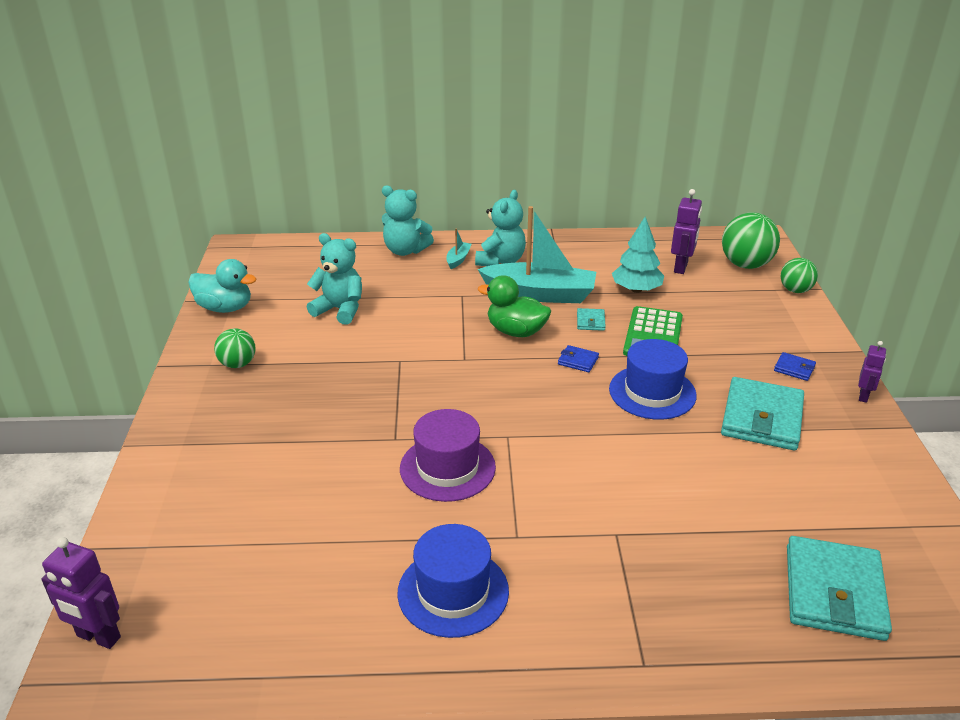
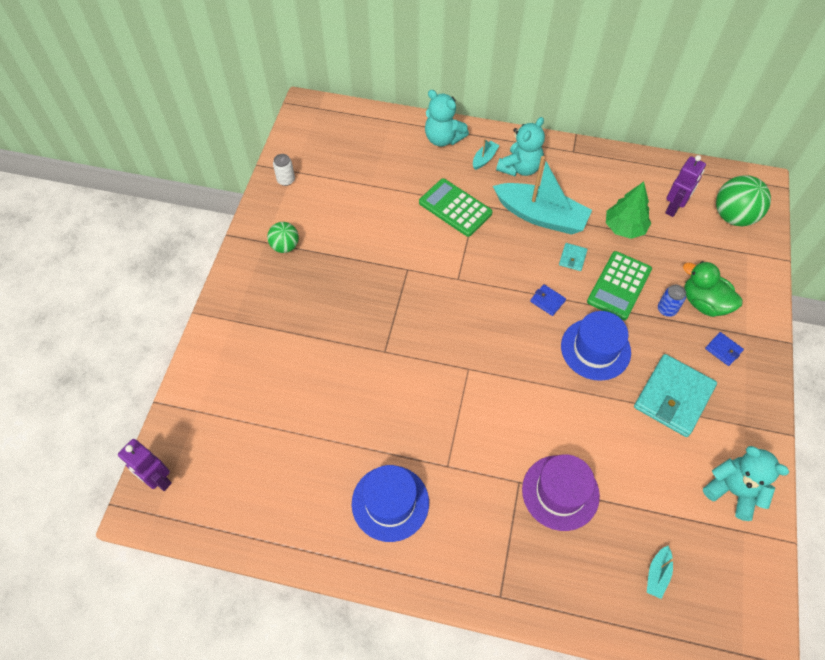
camera: 15 degrees right, 25 degrees up
turquoise duck [188,259,257,313] -> white can [273,154,295,186]
turquoise teddy bear [307,233,362,325] -> turquoise teddy bear moved to [703,446,789,521]
purple hat [400,409,496,502] -> purple hat moved to [522,454,600,531]
green duck [478,275,551,337] -> green duck moved to [683,261,743,317]
turquoise tree [612,217,664,293] -> green tree [606,182,651,239]
green ball [781,258,818,293] -> none
turquoise wallet [787,536,892,641] -> turquoise boat [647,546,673,599]
purple robot [858,341,886,403] -> none
none -> green calculator [419,178,492,237]
none -> blue can [658,285,686,317]

